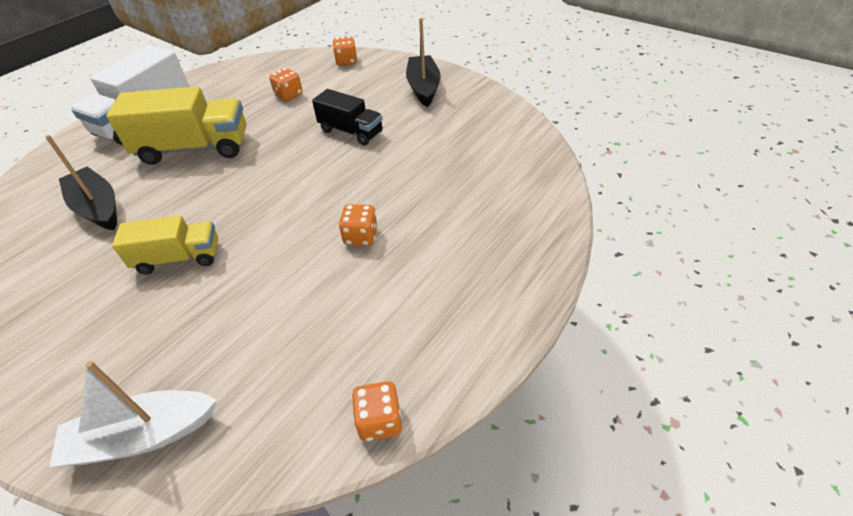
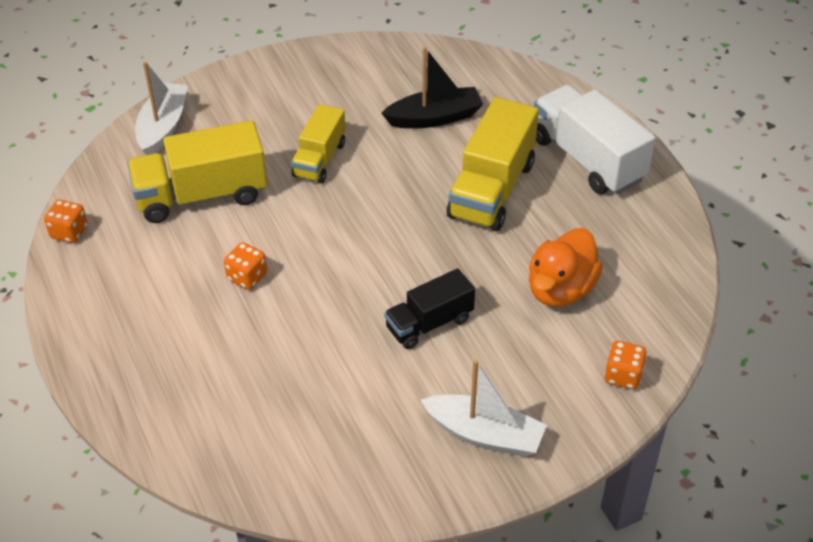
camera: 115 degrees right, 0 degrees up
orange dice [269,68,303,101] -> orange duck [529,228,603,307]
black boat [406,18,441,107] -> white boat [421,359,547,457]
none -> yellow truck [127,120,267,223]

